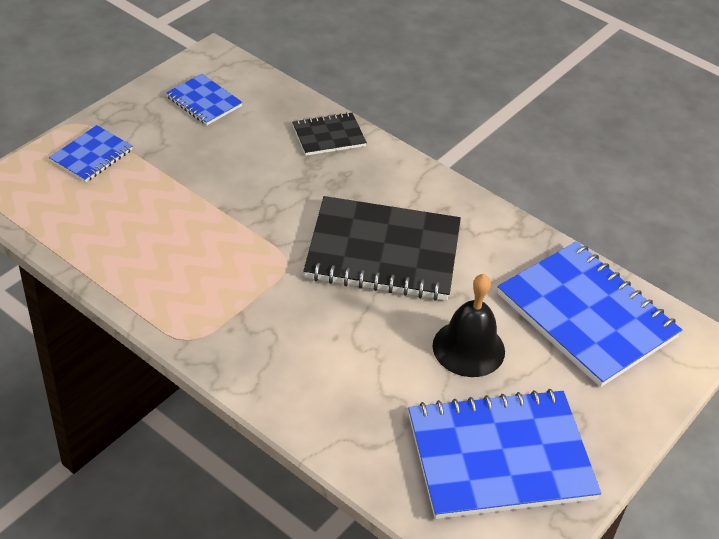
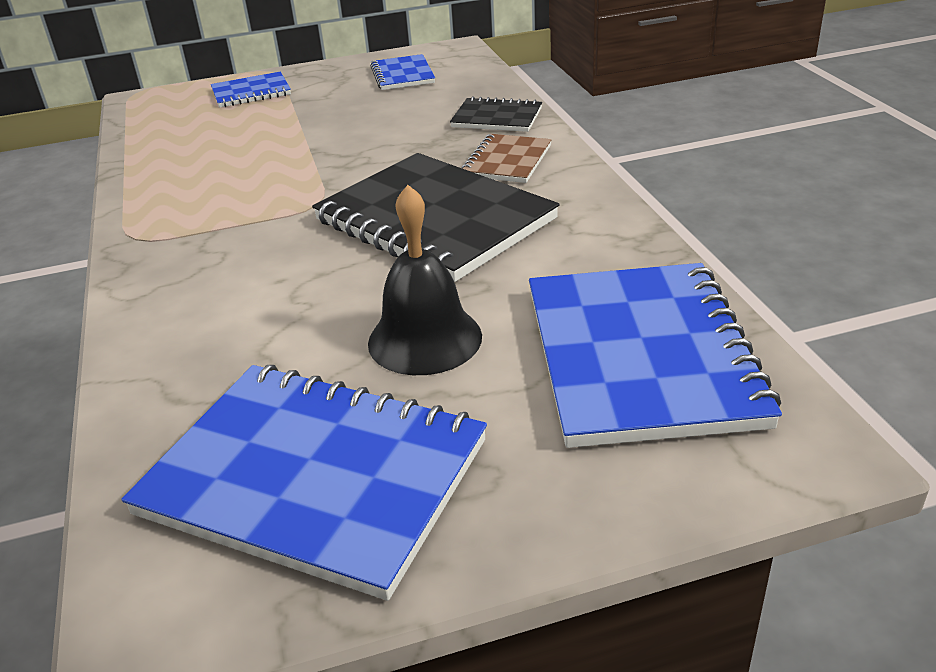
camera: 40 degrees right, 10 degrees down
none -> brown notebook [462,134,551,183]

